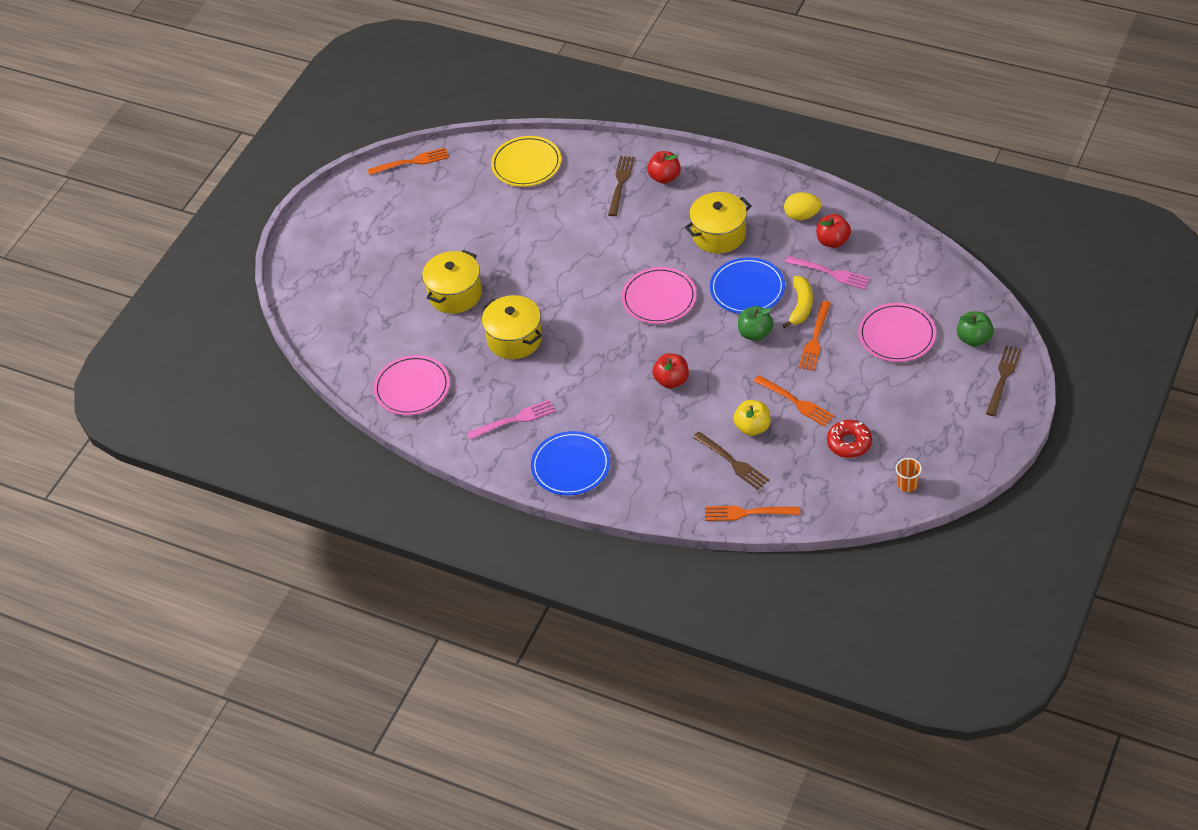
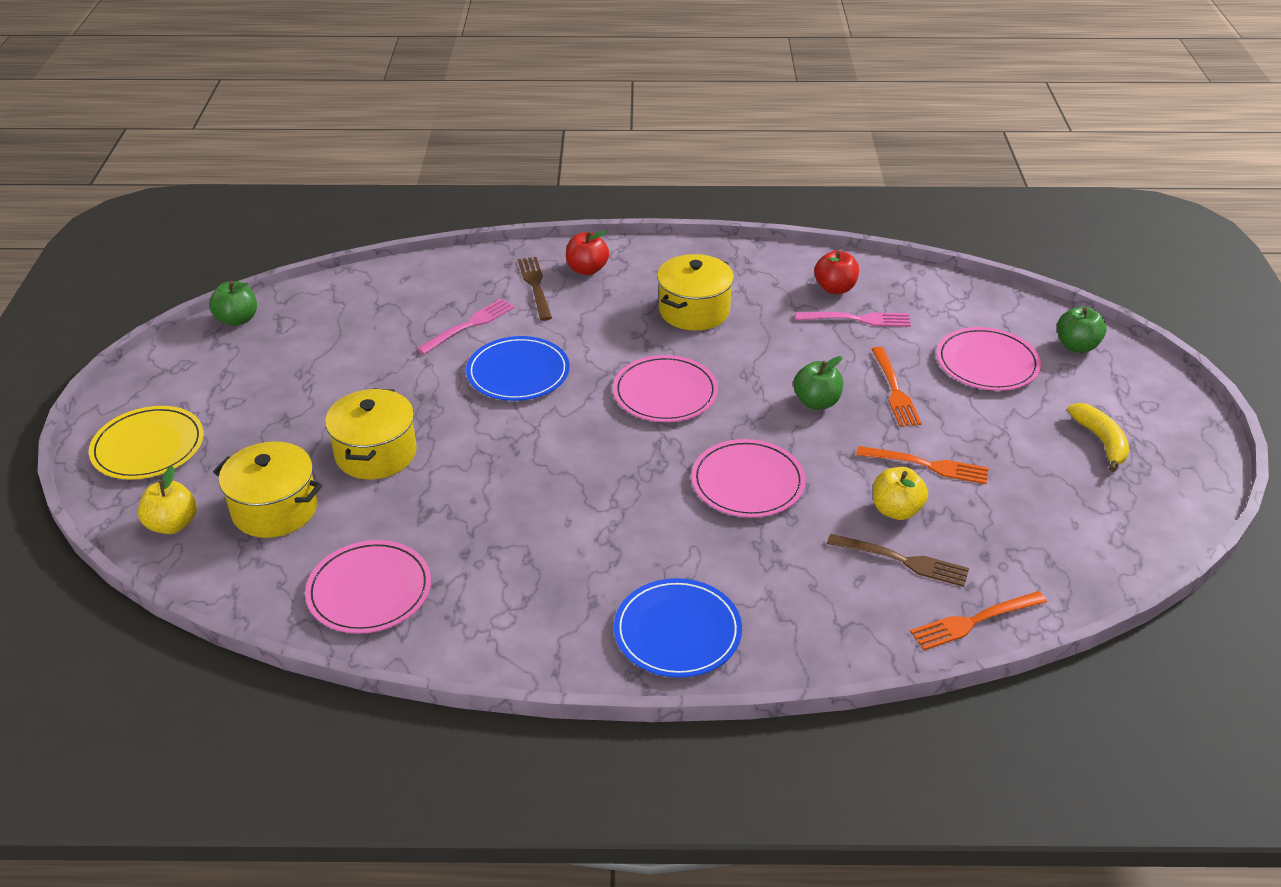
camera: 30 degrees left, 10 degrees down
orange fork [367,147,449,175] -> green apple [209,281,257,326]
pink fork [467,399,556,440] -> pink fork moved to [417,298,515,354]
yellow pot [482,295,542,359] -> yellow pot moved to [213,441,322,538]
yellow plate [491,136,561,187] -> yellow plate moved to [89,406,204,480]
red apple [652,353,689,389] -> pink plate [691,439,805,518]
blue plate [710,257,785,314] -> blue plate moved to [466,336,570,401]
yellow banana [783,276,813,328] -> yellow banana moved to [1067,403,1129,472]
yellow egg [784,192,821,220] -> none
red donut [827,420,872,458] -> none
orange cup [895,458,922,492] -> none
brown fork [986,346,1022,416] -> none
none -> yellow apple [138,466,197,534]

